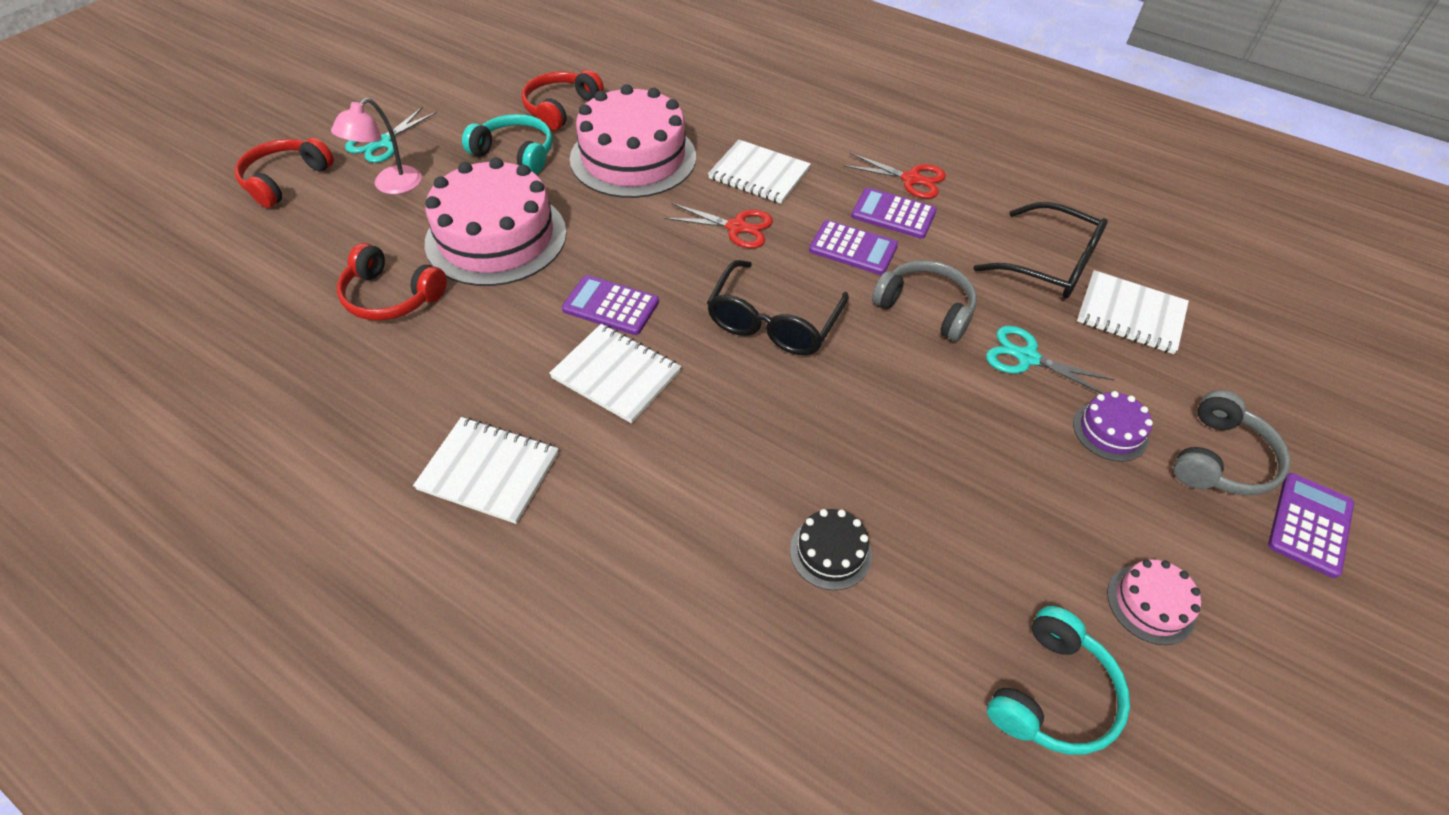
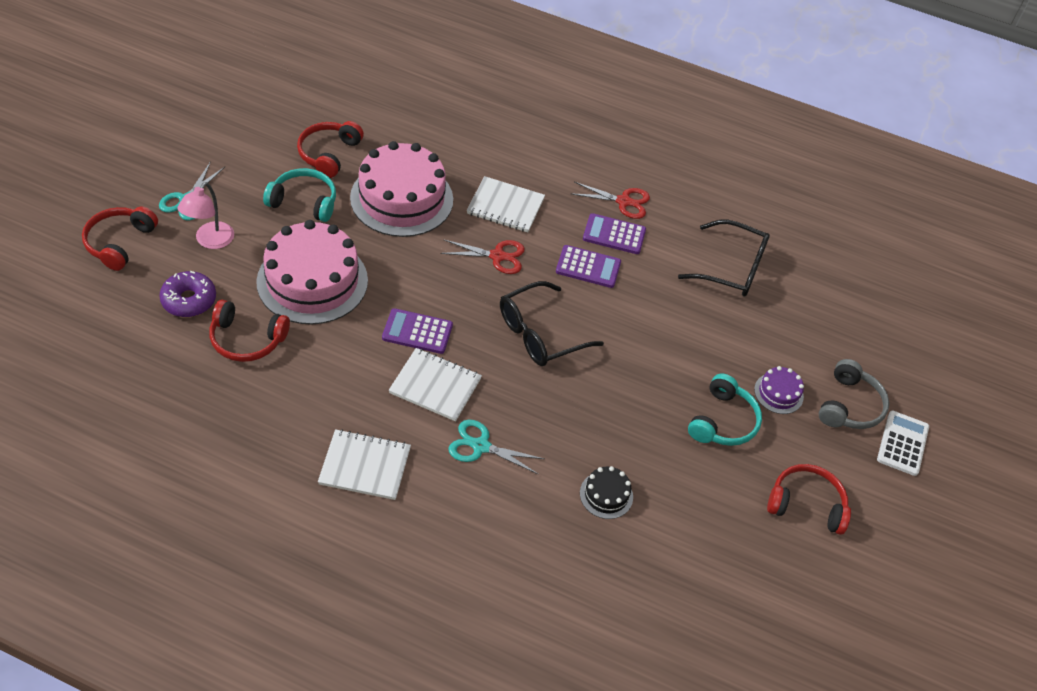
camera: 15 degrees left, 0 degrees up
black glasses [707,260,849,355] -> black glasses turned 45 degrees clockwise [500,281,604,366]
grey headphones [872,260,977,341] -> none
turquoise scissors [986,325,1115,394] -> turquoise scissors moved to [448,420,544,475]
turquoise headphones [987,606,1130,755] -> turquoise headphones moved to [688,374,762,446]
white notebook [1077,270,1189,354] -> none
pink cake [1107,560,1201,645] -> red headphones [767,464,851,535]
purple calculator [1268,473,1354,578] -> white calculator [877,411,929,476]
none -> purple donut [159,271,216,317]

